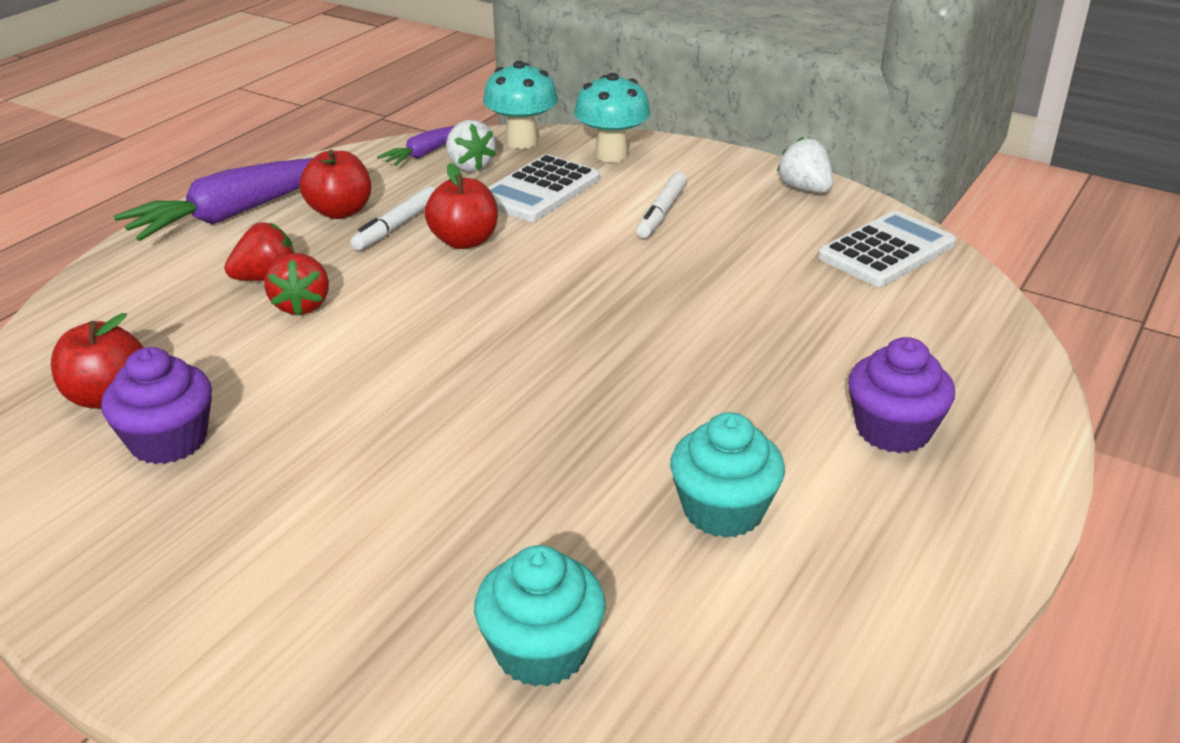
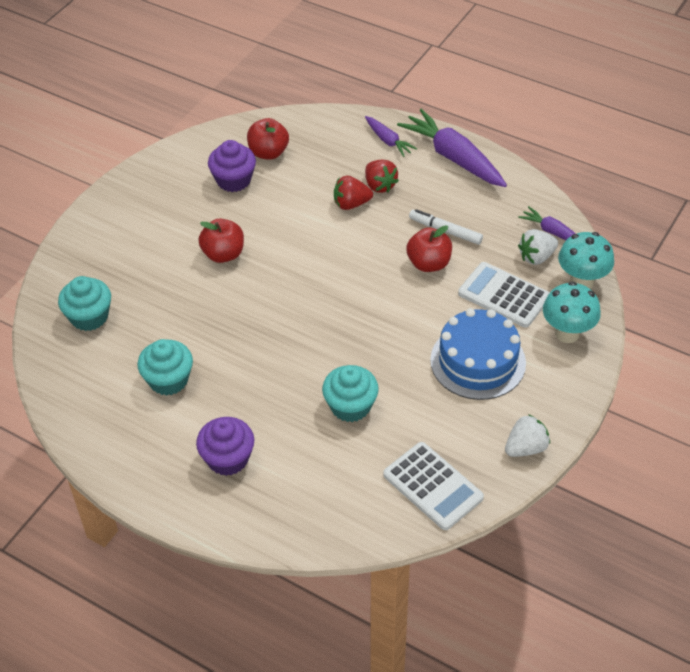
camera: 90 degrees right, 15 degrees up
red apple [300,150,371,219] -> red apple moved to [199,219,244,263]
white marker [636,172,687,238] -> blue cake [430,308,526,400]
none -> turquoise cupcake [322,365,379,422]
none -> purple carrot [365,116,417,157]

